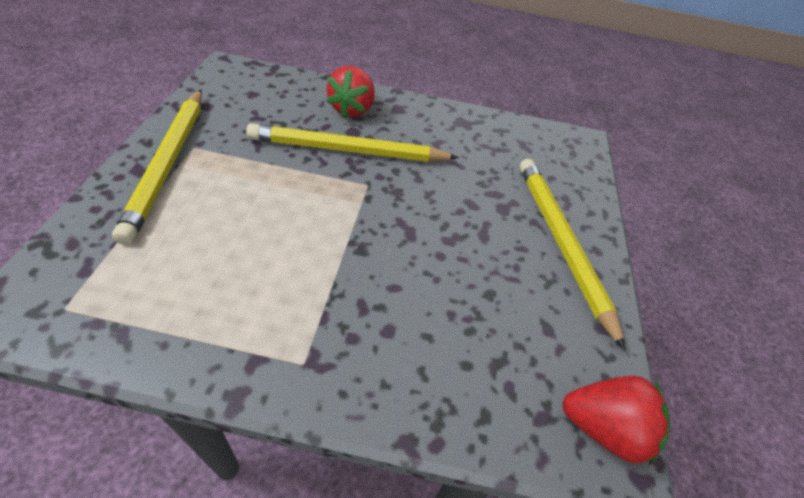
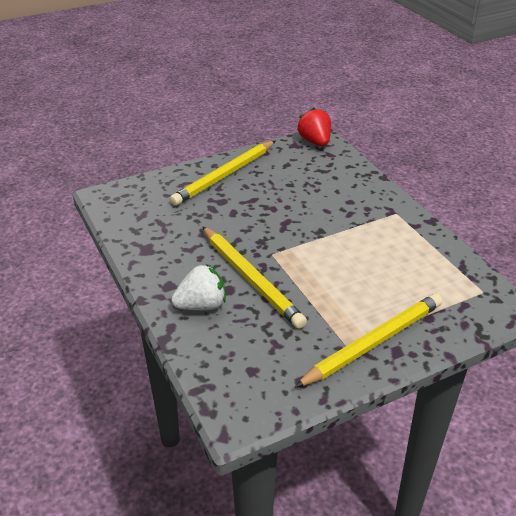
camera: 120 degrees left, 10 degrees down
red strawberry [326,66,375,118] -> white strawberry [171,264,226,310]

